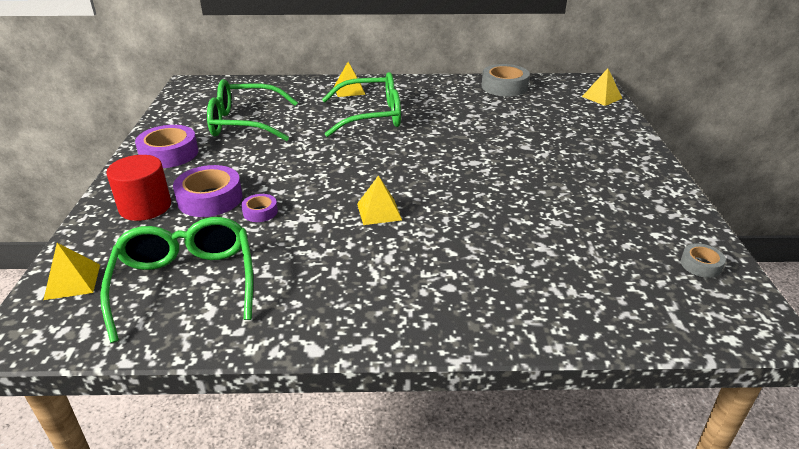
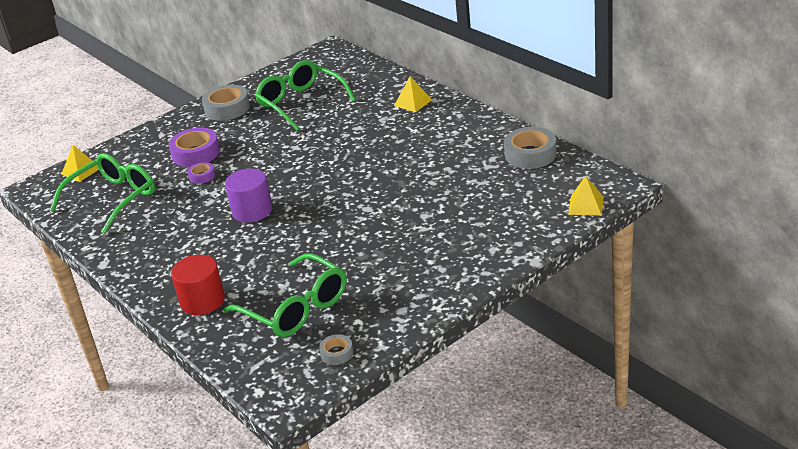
camera: 55 degrees right, 0 degrees up
red cylinder [106,155,171,221] -> red cylinder moved to [171,255,225,315]
purple tape [135,125,198,168] -> grey tape [202,85,250,121]
green glasses [322,72,401,137] -> green glasses moved to [224,253,347,337]
yellow pyramid [357,176,402,225] -> purple cylinder [225,169,272,222]

